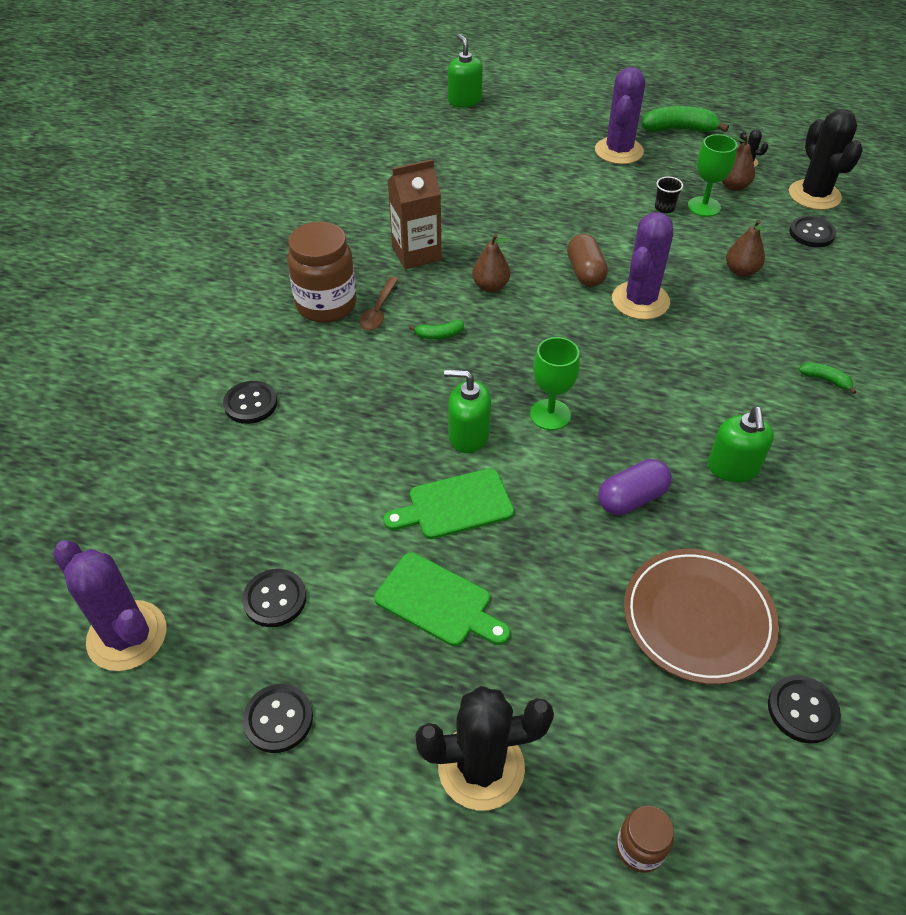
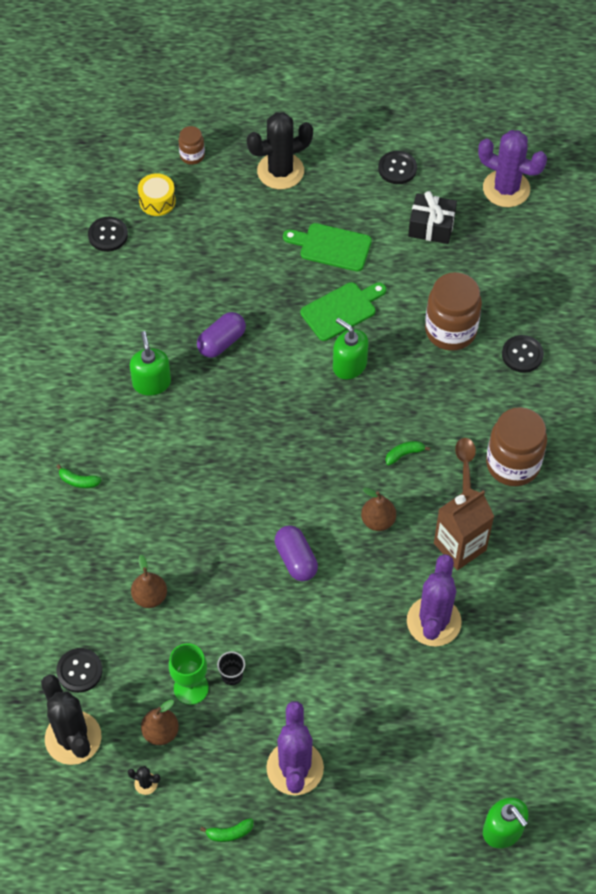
camera: 165 degrees right, 10 degrees up
black button [242,569,306,627] -> black gift [408,191,457,244]
green soap dispenser [444,369,491,453] -> green soap dispenser turned 135 degrees counterclockwise [333,318,368,380]
green goblet [530,337,580,430] -> none
brown capsule [567,234,608,287] -> purple capsule [275,525,318,581]
purple cactus [612,212,673,320] -> purple cactus moved to [407,554,462,646]
brown plate [624,549,779,685] -> none
green banana [642,106,729,132] -> green banana [200,818,253,842], size x0.51
none -> yellow drum [138,173,176,216]
none -> brown jar [425,272,482,351]

